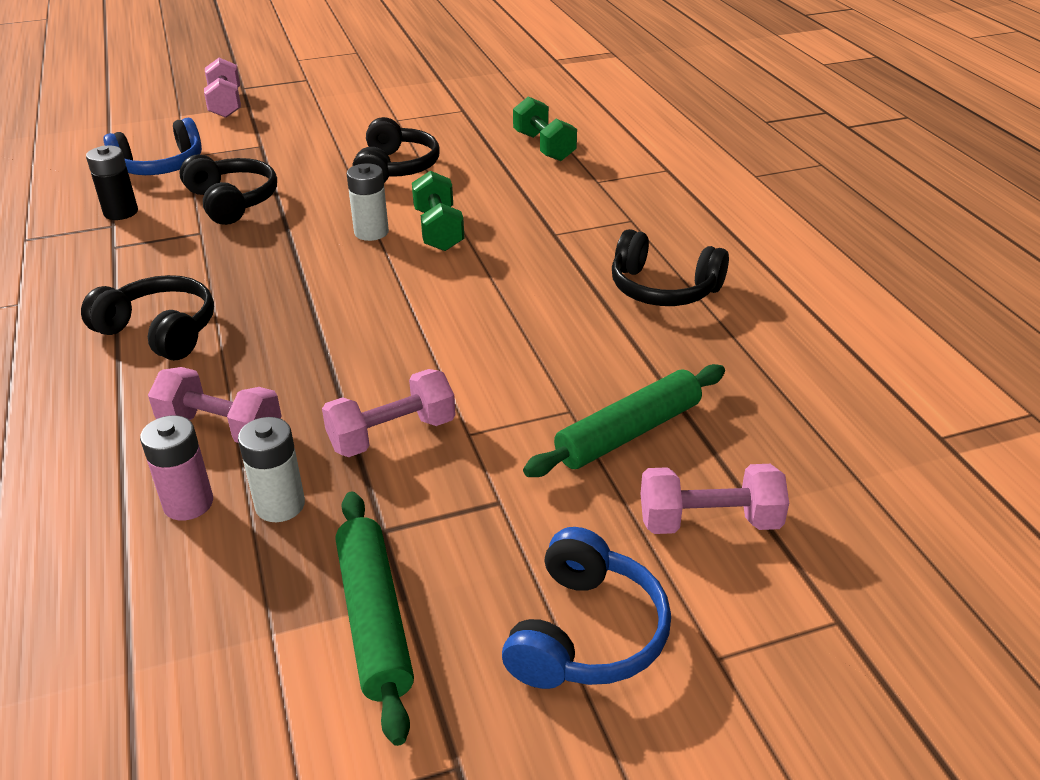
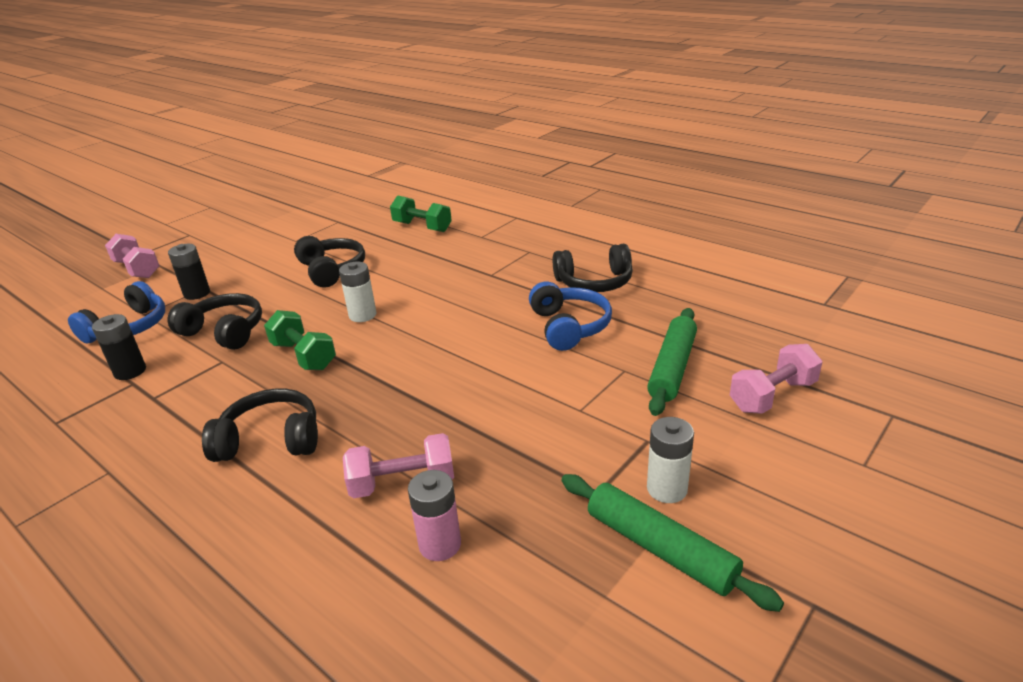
camera: 30 degrees left, 5 degrees down
white battery [238,417,305,522] -> white battery moved to [647,417,694,503]
pink dumbbell [322,369,456,457] -> none
green dumbbell [412,171,465,251] -> green dumbbell moved to [264,310,336,370]
blue headphones [502,527,671,689] -> blue headphones moved to [529,281,612,351]
none -> black battery [168,244,210,300]

